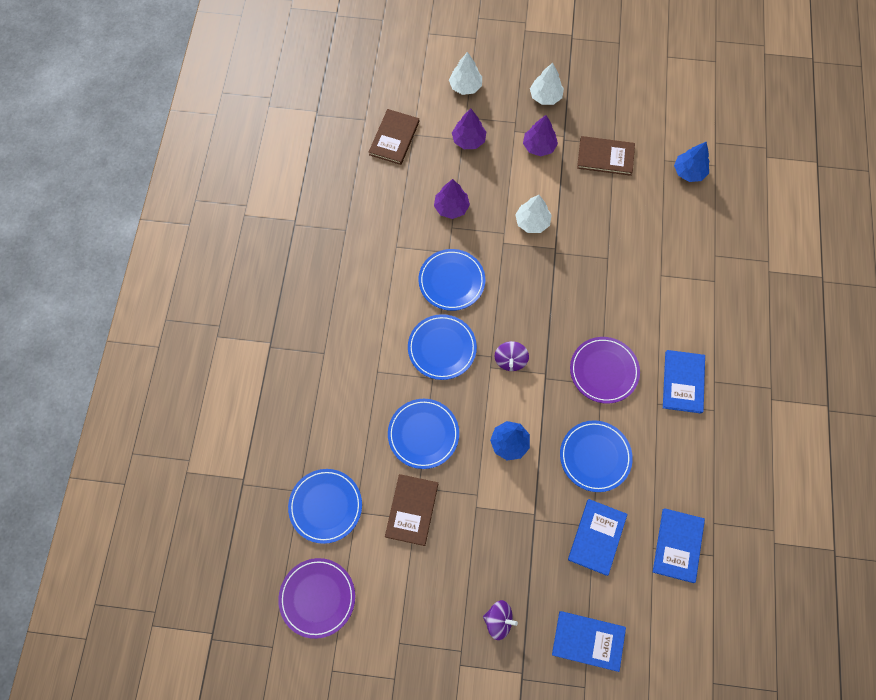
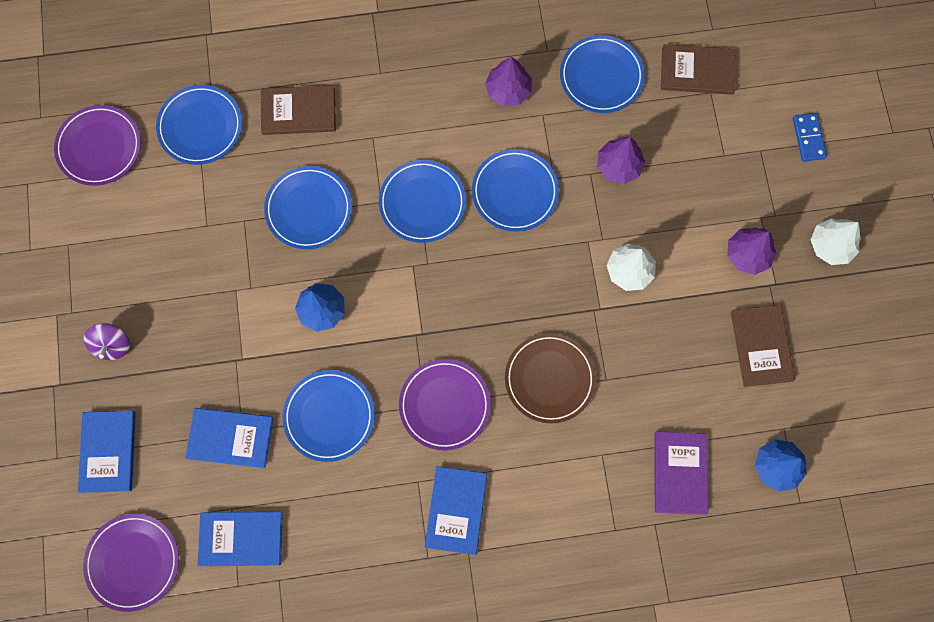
camera: 75 degrees right, 5 degrees up
brown book [385,474,438,546] -> brown book moved to [261,85,336,135]
white tree [449,52,482,95] -> blue domino [793,113,827,162]
purple tree [452,109,486,149] -> purple tree moved to [485,57,532,106]
purple spinning top [495,341,529,371] -> none
blue book [663,350,705,414] -> blue book turned 75 degrees counterclockwise [425,466,487,555]
none -> purple plate [83,514,179,612]
none -> brown plate [505,333,596,424]
none -> blue plate [560,35,645,113]
none -> purple book [654,431,708,515]

